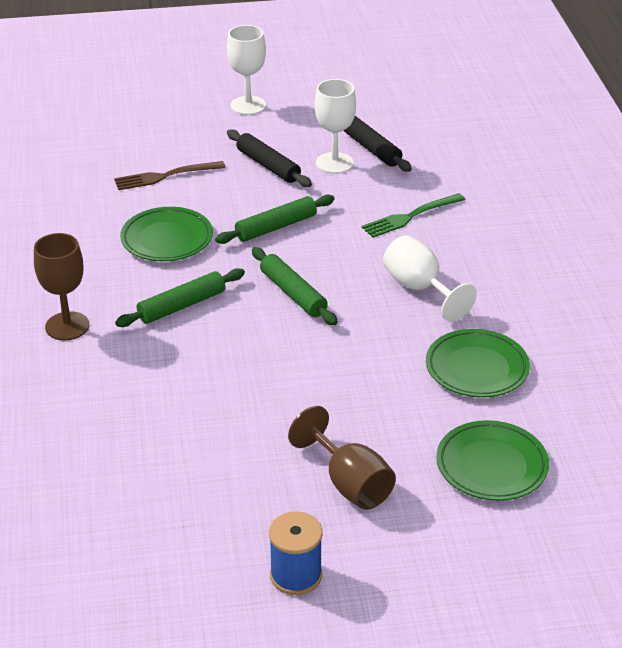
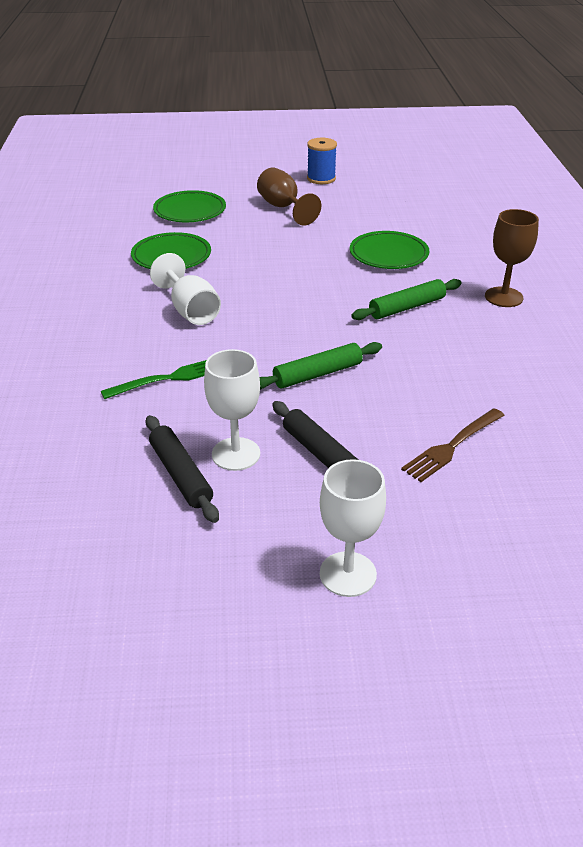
camera: 175 degrees left, 0 degrees up
brown fork [114,161,226,190] -> brown fork turned 150 degrees clockwise [401,408,505,482]
green plate [120,207,213,261] -> green plate moved to [350,231,429,269]
green rolling pin [252,247,338,325] -> none

